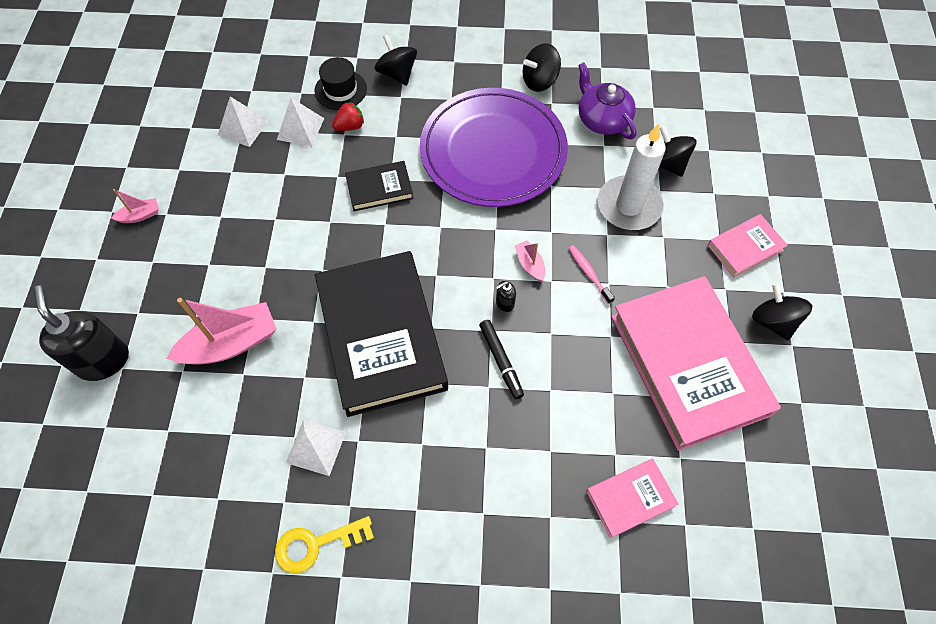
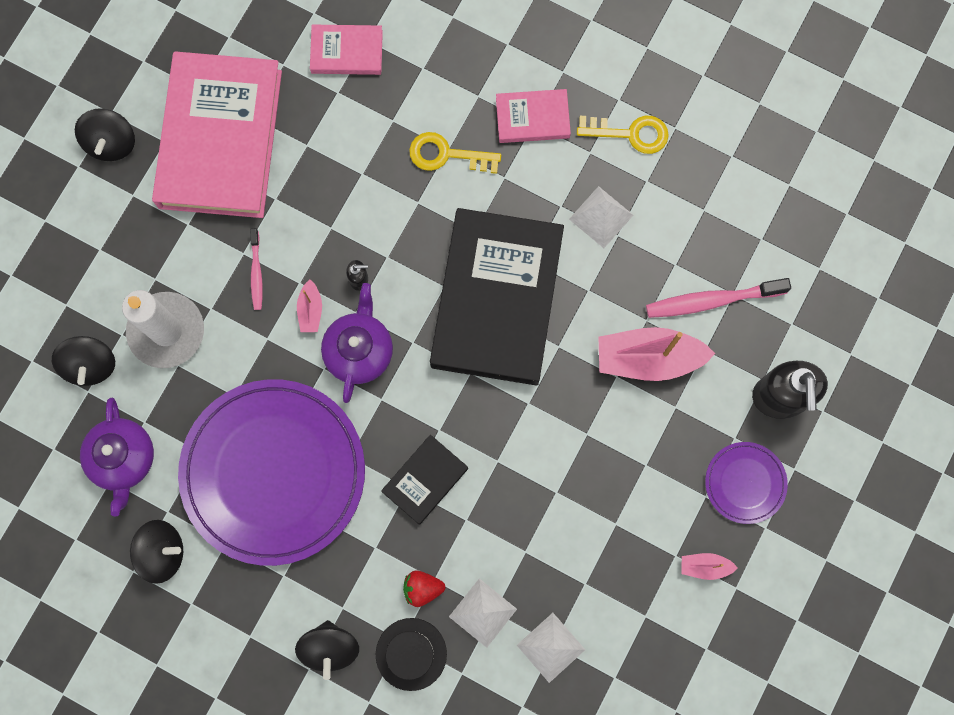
camera: 155 degrees left, 15 degrees up
black book [345,161,414,211] -> black book turned 60 degrees counterclockwise [381,435,468,525]
black marker [479,320,524,399] -> none
pink book [707,214,788,277] -> pink book moved to [496,89,571,143]
none -> purple teapot [321,283,393,403]
none -> yellow key [409,132,501,174]
none -> pink toothbrush [646,278,791,318]
none -> purple plate [705,442,788,524]

